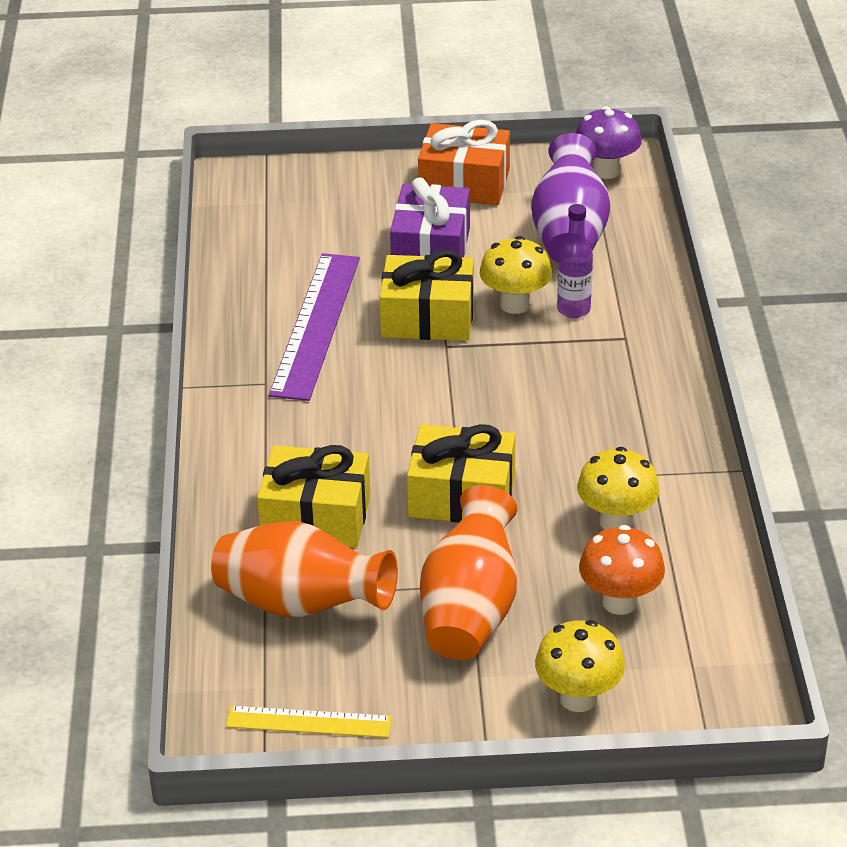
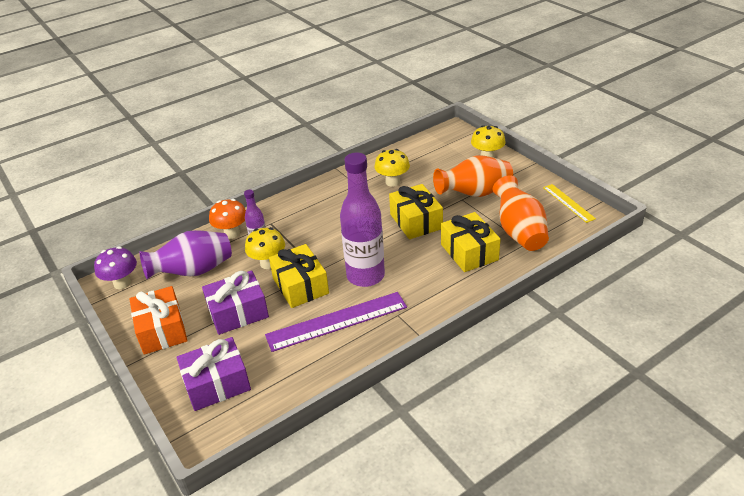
camera: 120 degrees left, 0 degrees up
orange mushroom [579,525,665,615] -> orange mushroom moved to [209,199,246,239]
none -> purple gift [176,337,251,411]
none -> purple bottle [340,152,385,287]

